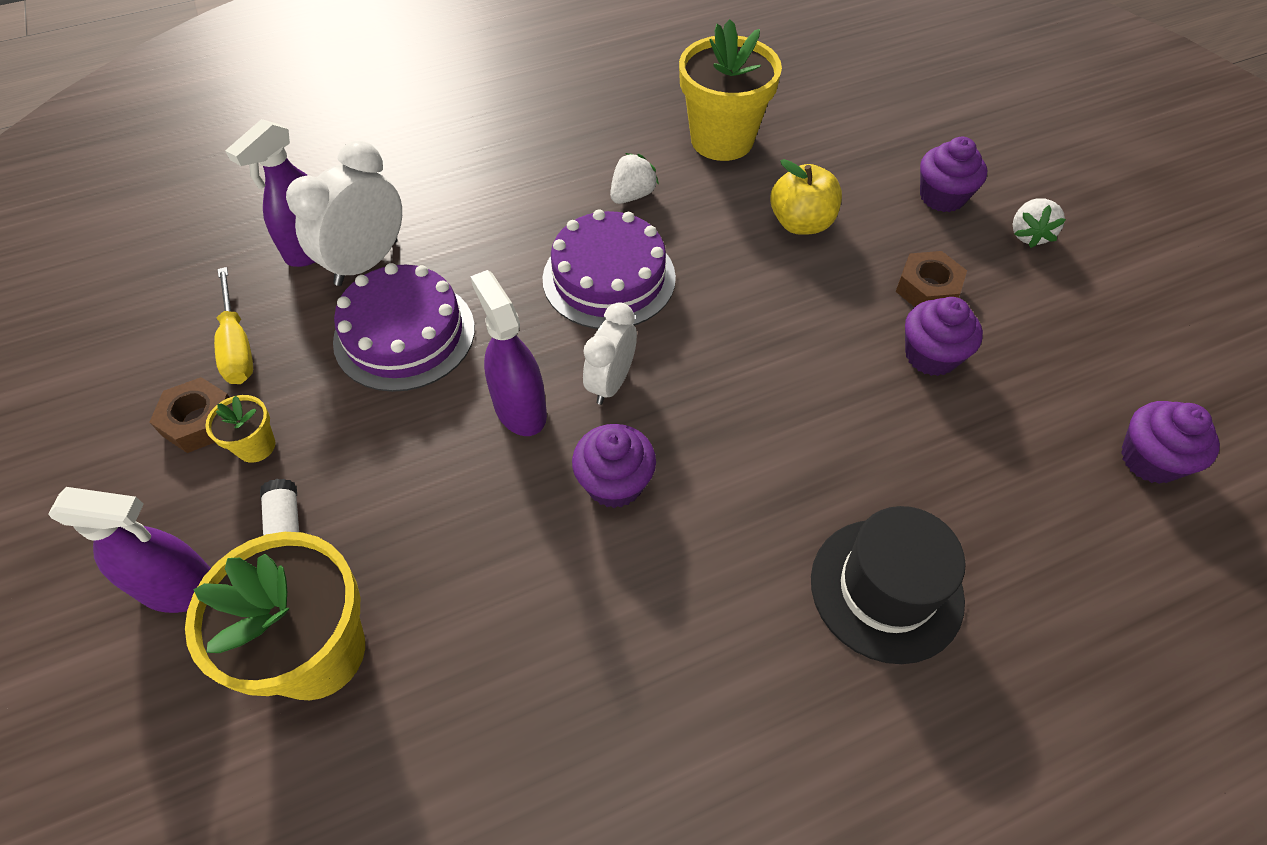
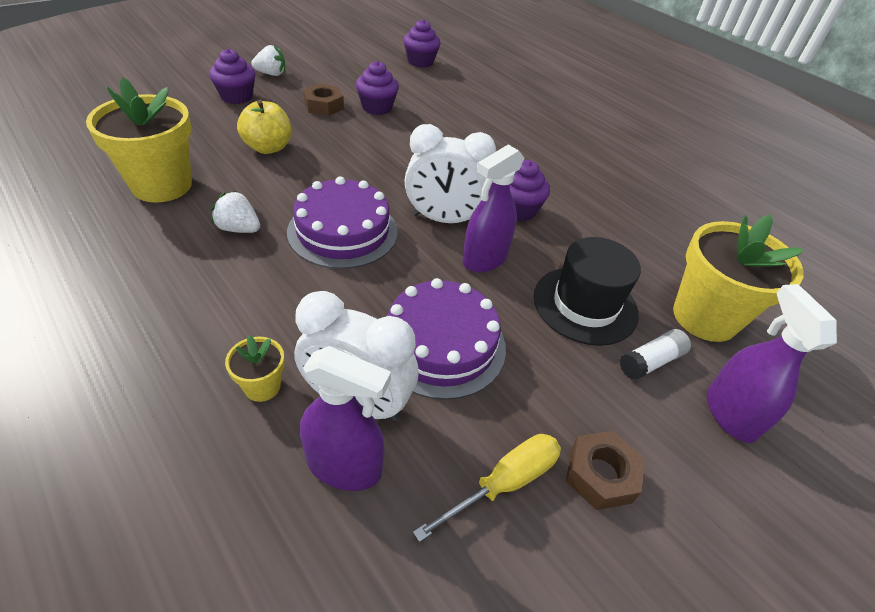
camera: 110 degrees left, 10 degrees down
yellow flower pot [205,395,275,463] -> yellow flower pot moved to [225,335,285,402]
white clock [583,302,637,405] -> white clock [405,124,496,223], size x1.51
black hat [811,506,966,664] -> black hat moved to [534,237,641,346]

